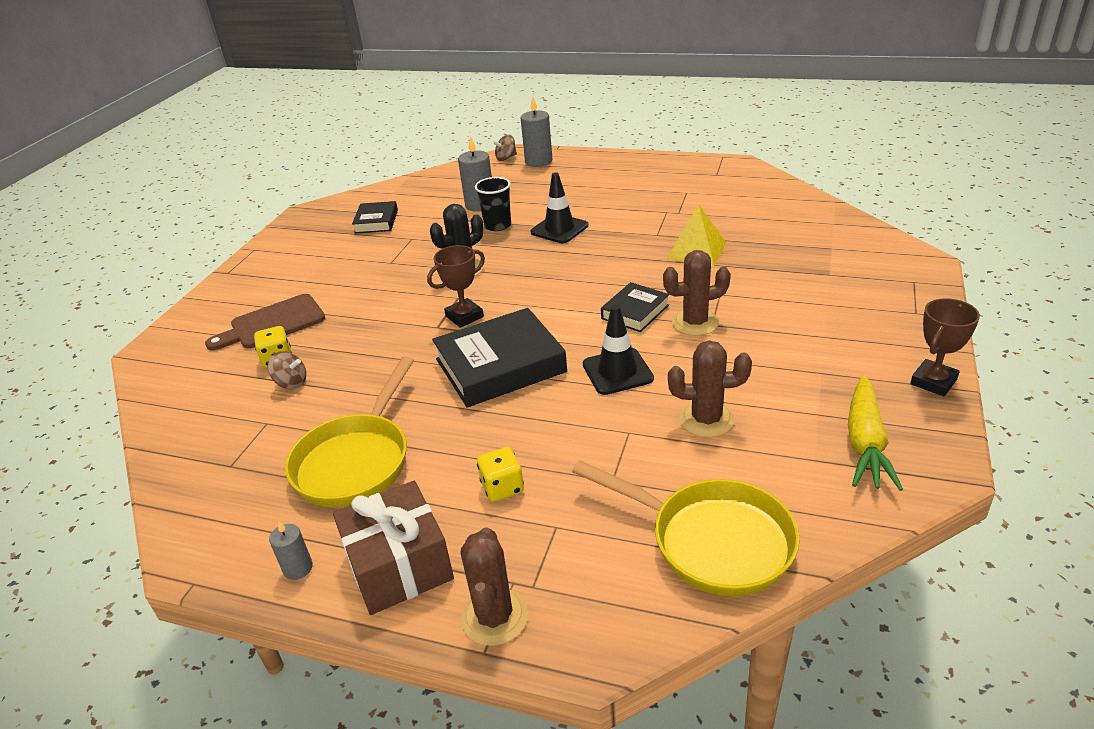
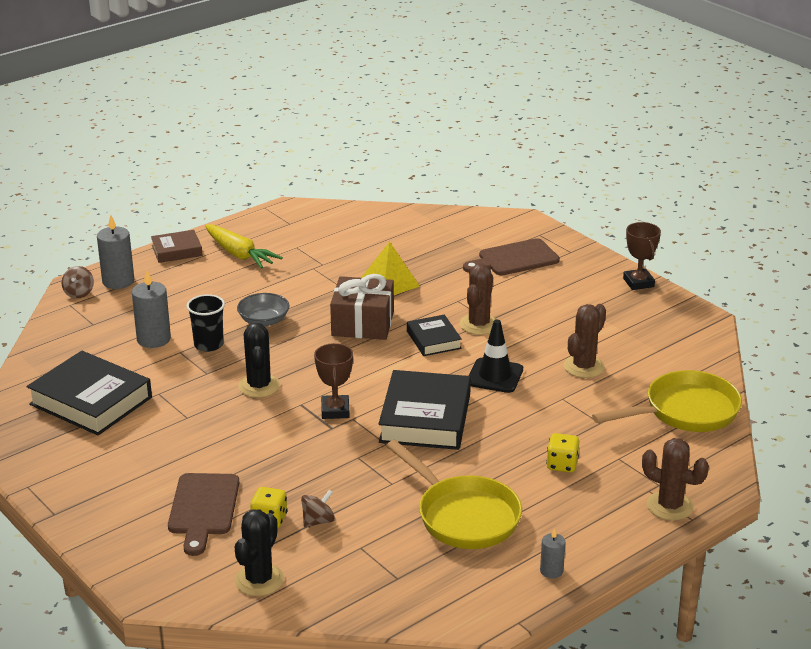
camera: 60 degrees left, 5 degrees down
brown gift [333,481,454,615] -> brown gift moved to [330,274,394,340]
black book [352,201,398,234] -> black book [27,351,152,435], size x1.81
black traffic cone [531,172,588,243] -> grey bowl [237,293,289,326]
yellow carrot [848,375,903,491] -> yellow carrot moved to [205,225,283,269]
none -> brown book [151,230,203,263]
none -> black cactus [234,509,284,596]
none -> brown cutting board [463,238,560,276]

